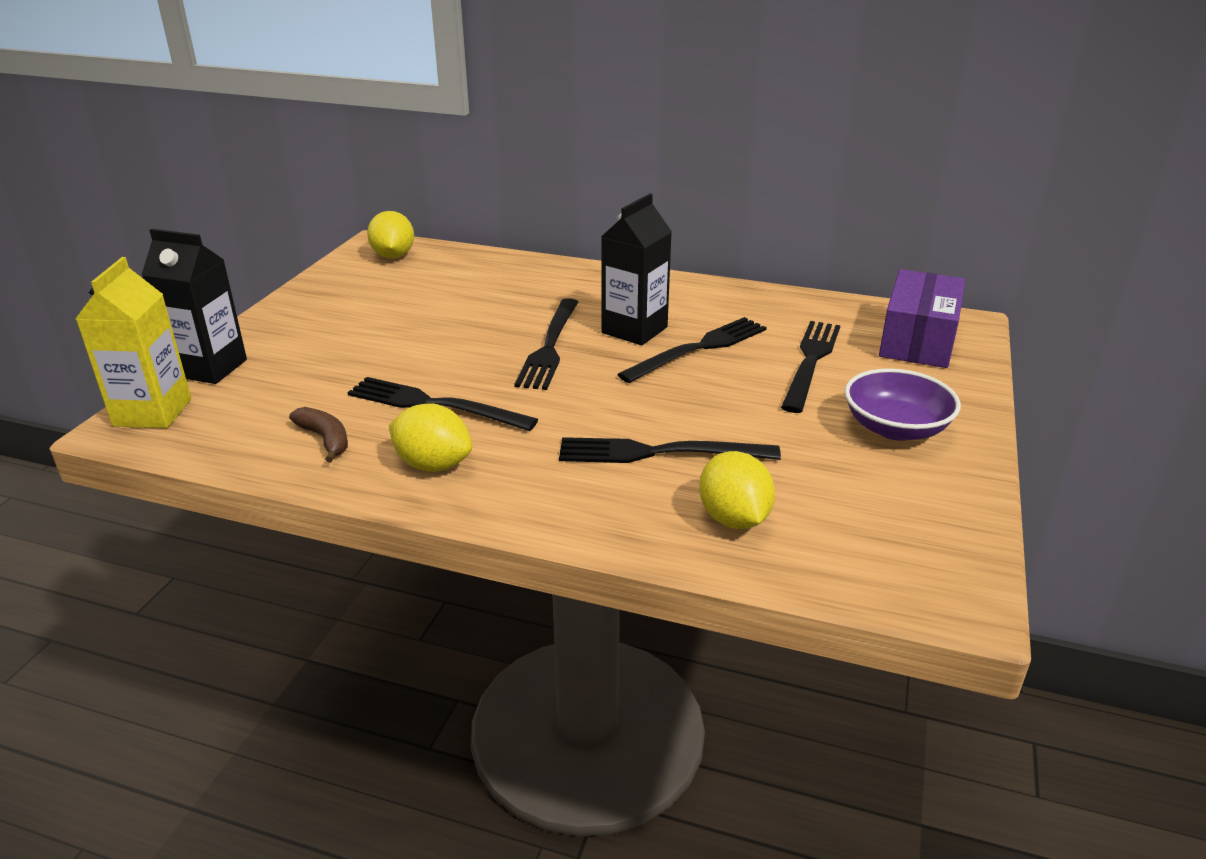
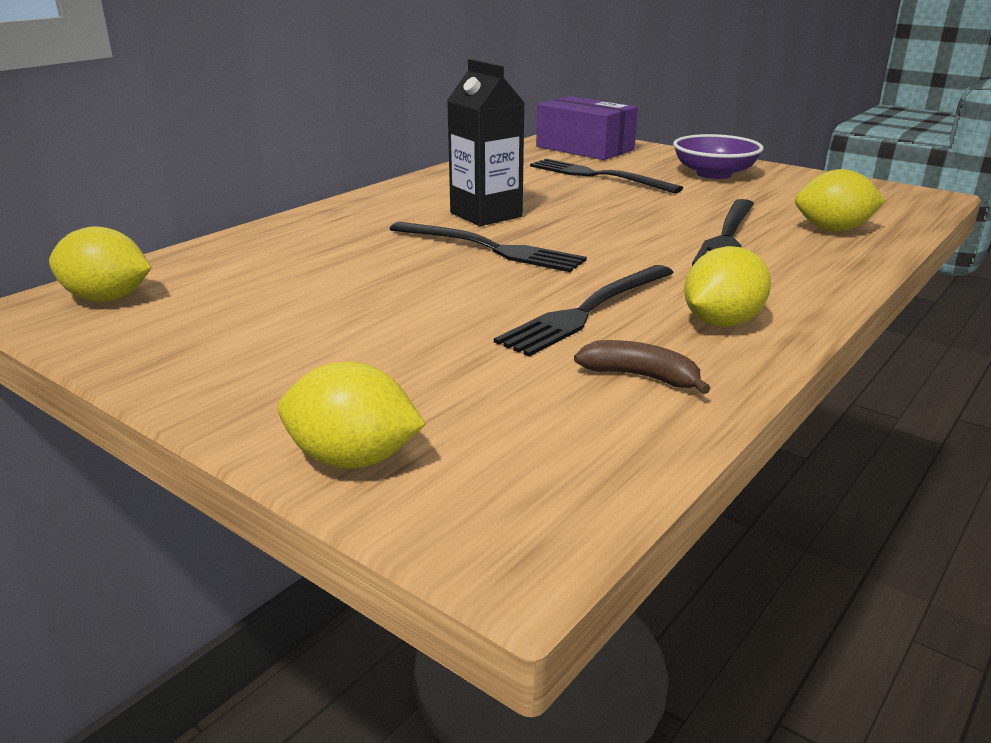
camera: 70 degrees left, 5 degrees down
yellow carton [76,257,191,428] -> none
black carton [142,229,247,384] -> yellow lemon [278,362,426,469]
brown banana [289,407,348,462] -> brown banana turned 45 degrees clockwise [574,340,711,394]
black fork [617,317,767,383] -> none

